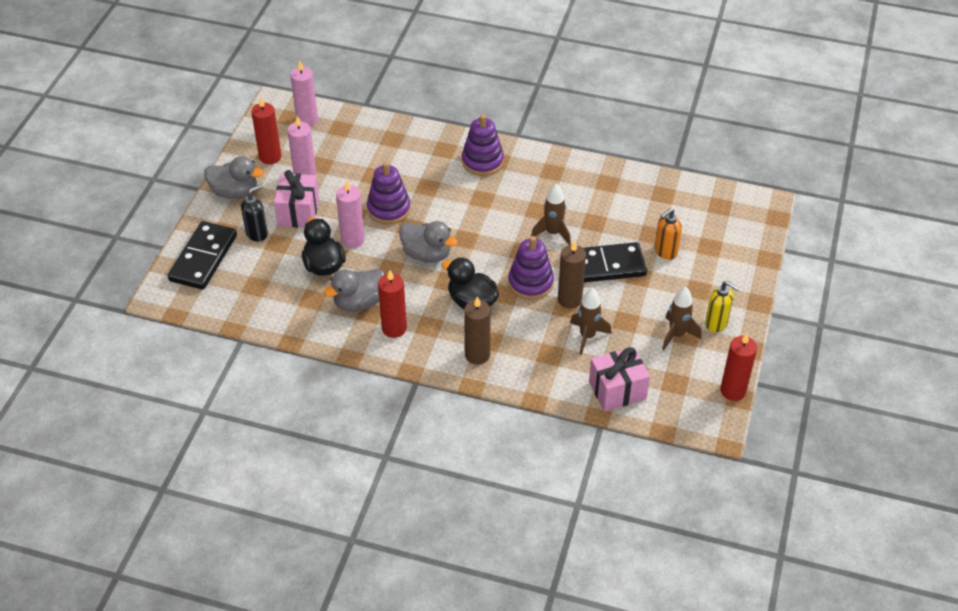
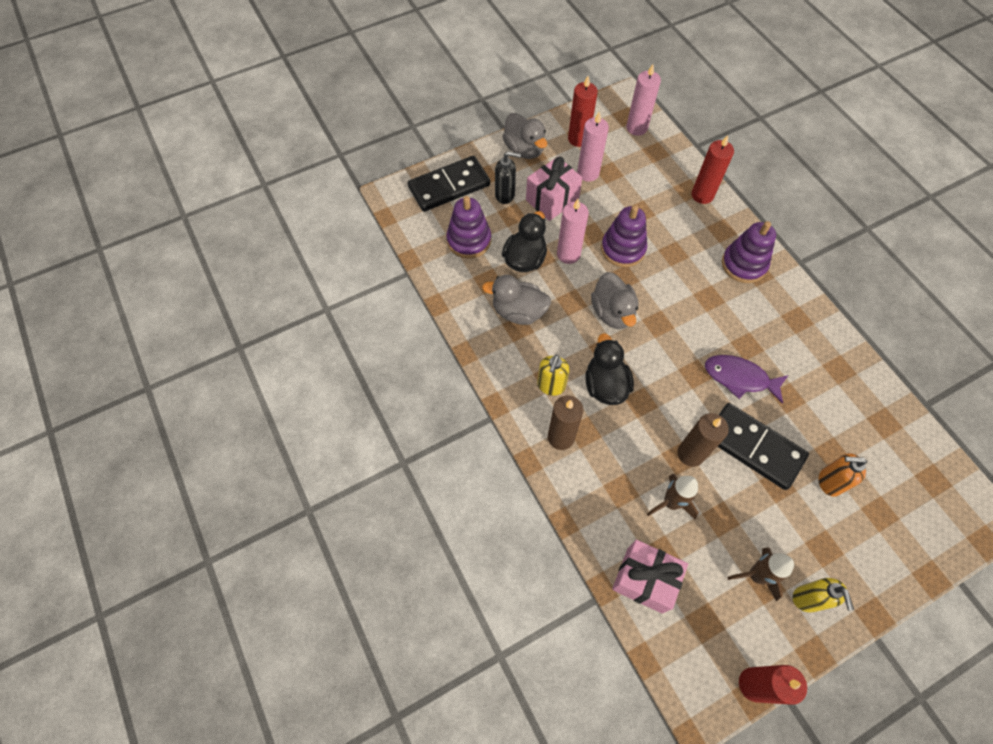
camera: 45 degrees right, 15 degrees up
red candle [378,270,407,338] -> red candle moved to [692,135,734,204]
purple stacking toy [508,236,554,300] -> purple stacking toy moved to [447,196,491,259]
brown rocket [531,184,571,245] -> purple fish [705,355,789,404]
none -> yellow soap dispenser [537,355,570,396]

